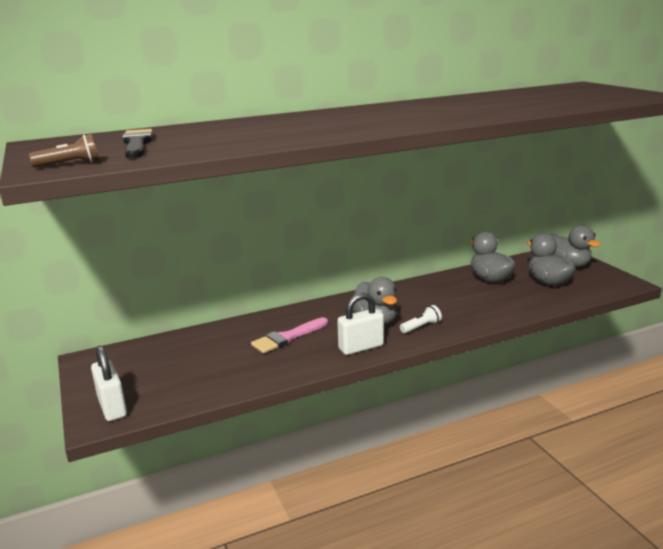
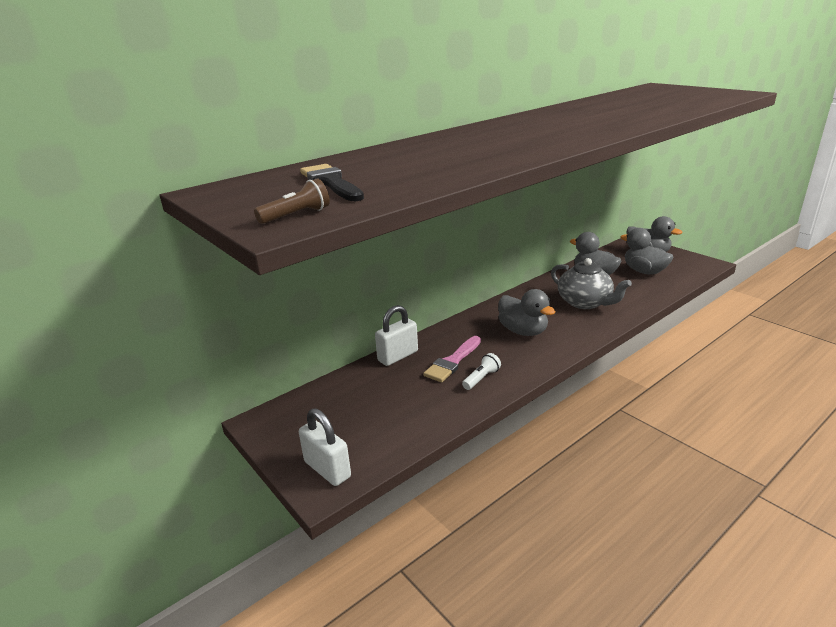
camera: 15 degrees left, 5 degrees up
white padlock [337,293,384,355] -> white padlock moved to [375,305,418,366]
white flashlight [400,305,442,333] -> white flashlight moved to [462,353,501,390]
none -> grey teapot [551,258,632,309]

